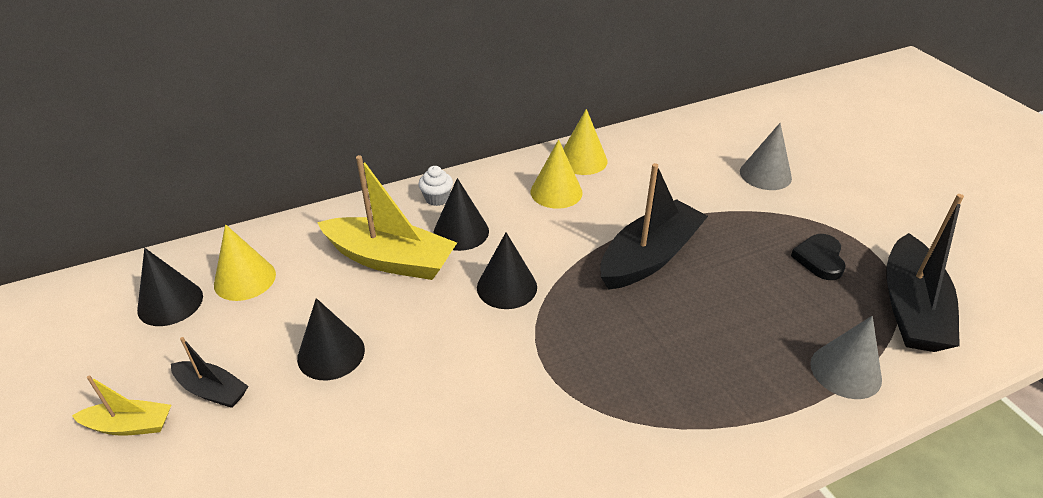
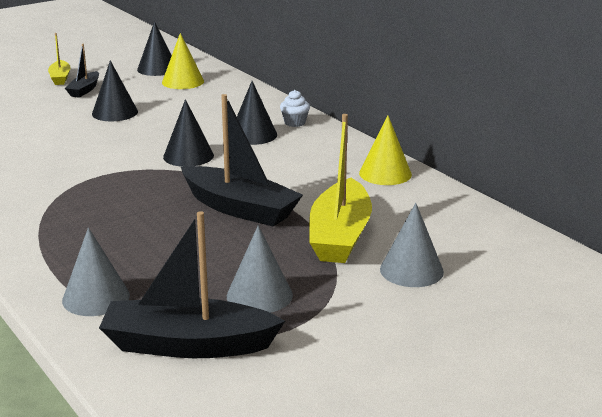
camera: 80 degrees right, 15 degrees down
yellow boat [317,155,457,280] -> yellow boat moved to [309,114,372,263]
yellow cone [531,139,583,209] -> none
black heart [791,234,846,280] -> grey cone [227,225,293,313]

